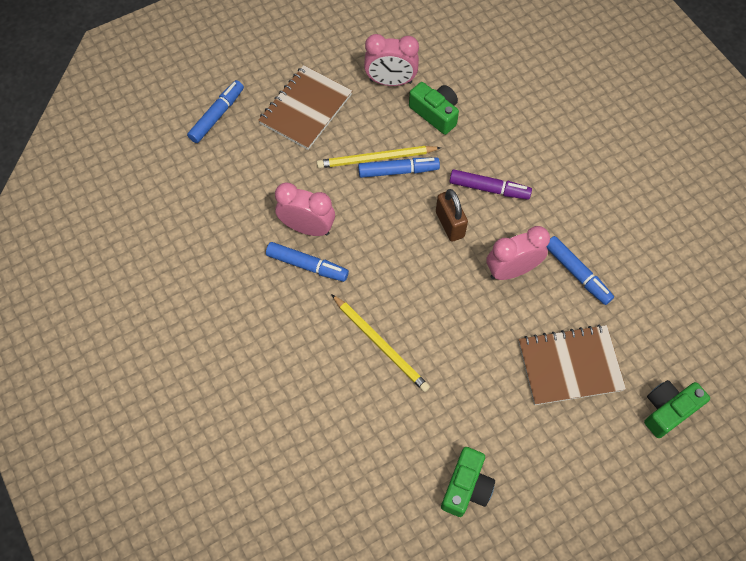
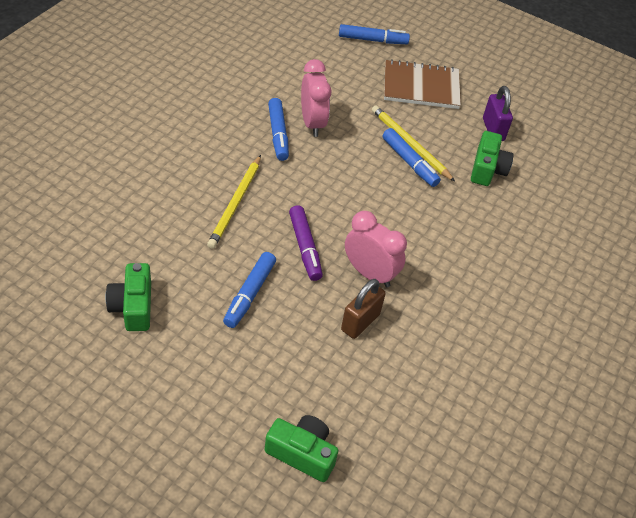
camera: 55 degrees right, 15 degrees down
pink clock [364,34,419,86] -> purple padlock [483,86,513,141]
brown padlock [436,189,468,242] -> brown padlock moved to [341,279,386,339]
green camera [441,447,495,517] -> green camera turned 90 degrees clockwise [106,263,151,331]
purple marker [449,170,532,200] -> purple marker moved to [289,205,323,281]
brown notebook [519,325,626,405] -> none
blue marker [547,236,614,305] -> blue marker moved to [223,252,276,328]

